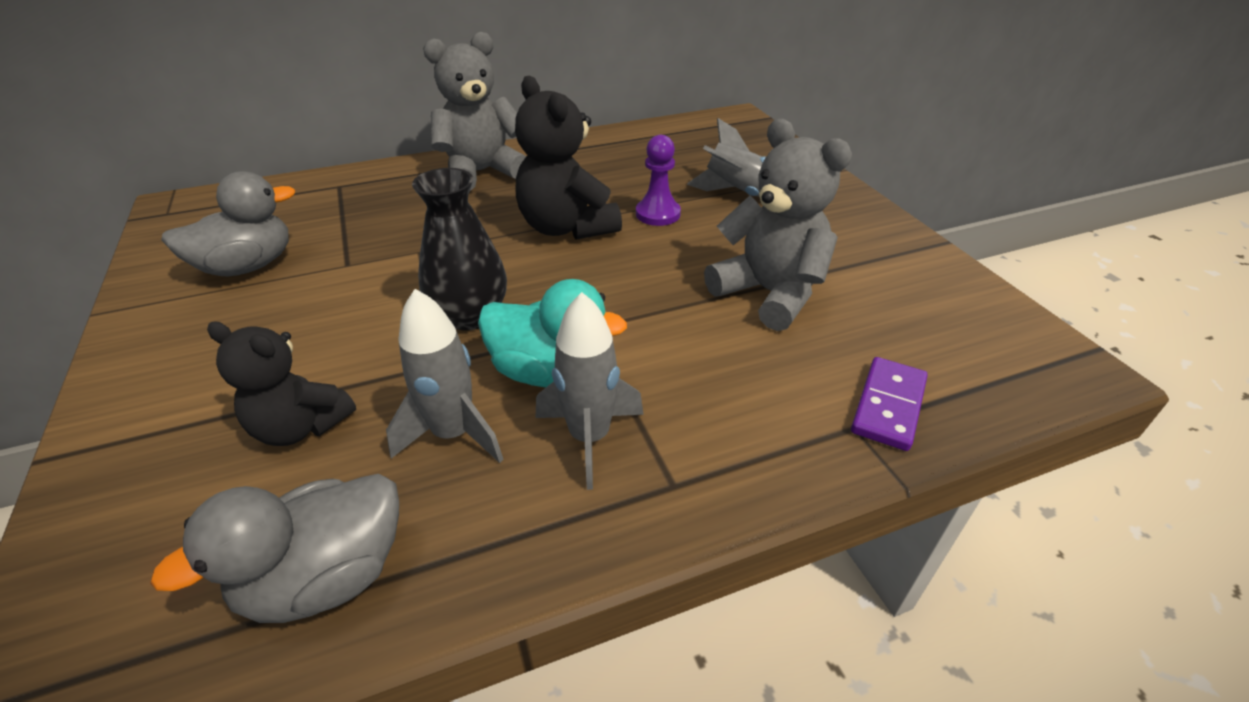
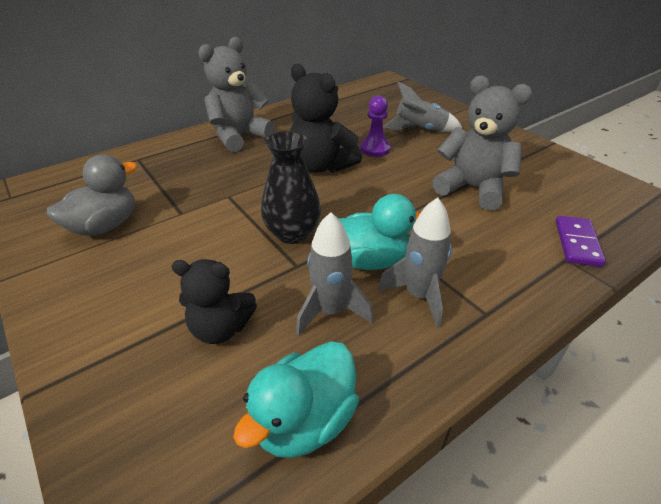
camera: 15 degrees left, 0 degrees up
grey duck [150,474,399,623] -> turquoise duck [233,341,359,458]

